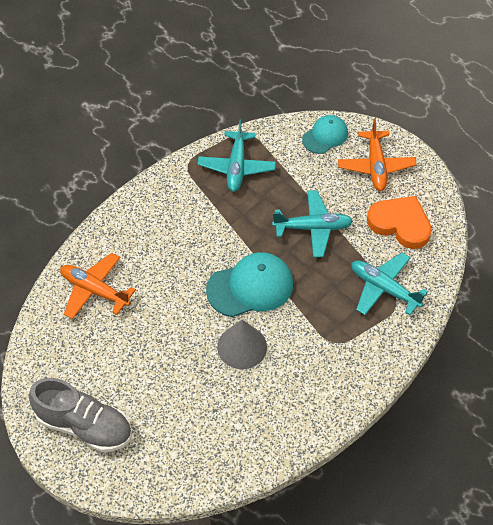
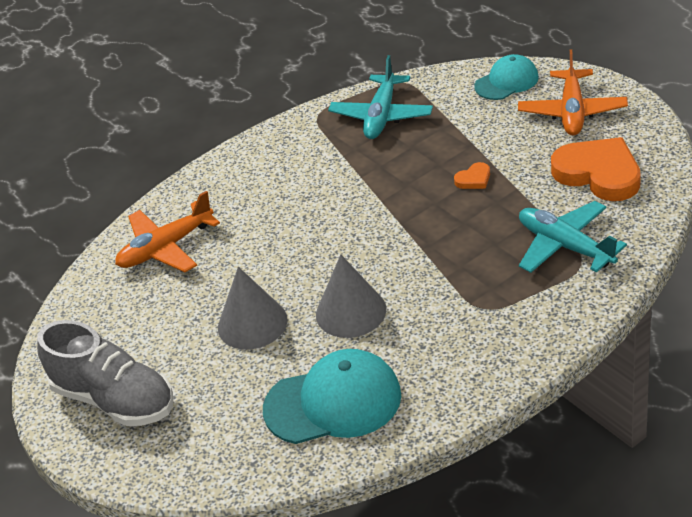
camera: 15 degrees right, 15 degrees down
orange plane [60,253,136,319] -> orange plane turned 75 degrees counterclockwise [115,191,220,272]
turquoise cap [206,252,293,317] -> turquoise cap moved to [263,349,401,444]
turquoise plane [272,190,353,258] -> orange heart [454,162,490,189]
none -> grey cone [218,267,288,350]

